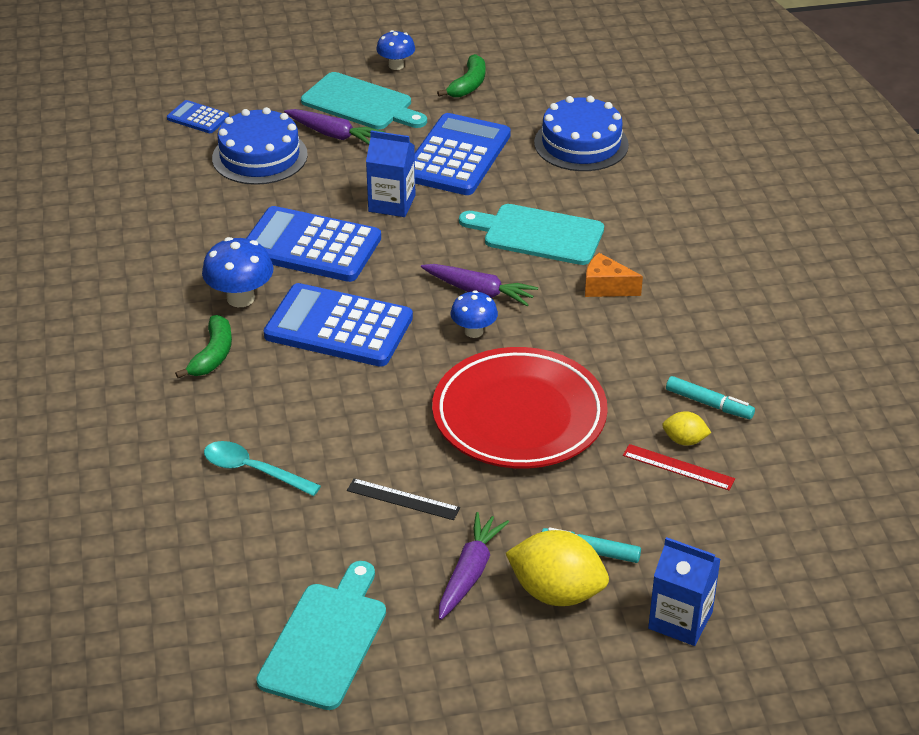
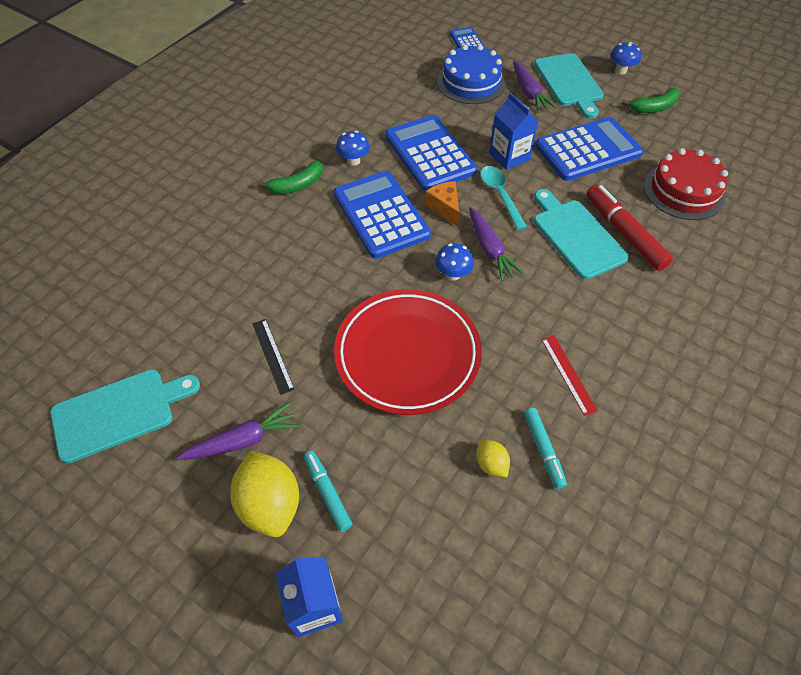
camera: 45 degrees right, 15 degrees up
blue mushroom [202,237,274,307] -> blue mushroom [336,131,370,166], size x0.65
turquoise spoon [204,441,321,496] -> turquoise spoon moved to [480,166,527,230]
blue cake [534,96,629,171] -> red cake [644,148,728,220]
orange cheese [585,253,643,297] -> orange cheese moved to [425,181,459,227]
red ruler [623,444,735,490] -> red ruler moved to [541,335,598,416]
none -> red marker [586,184,673,271]

